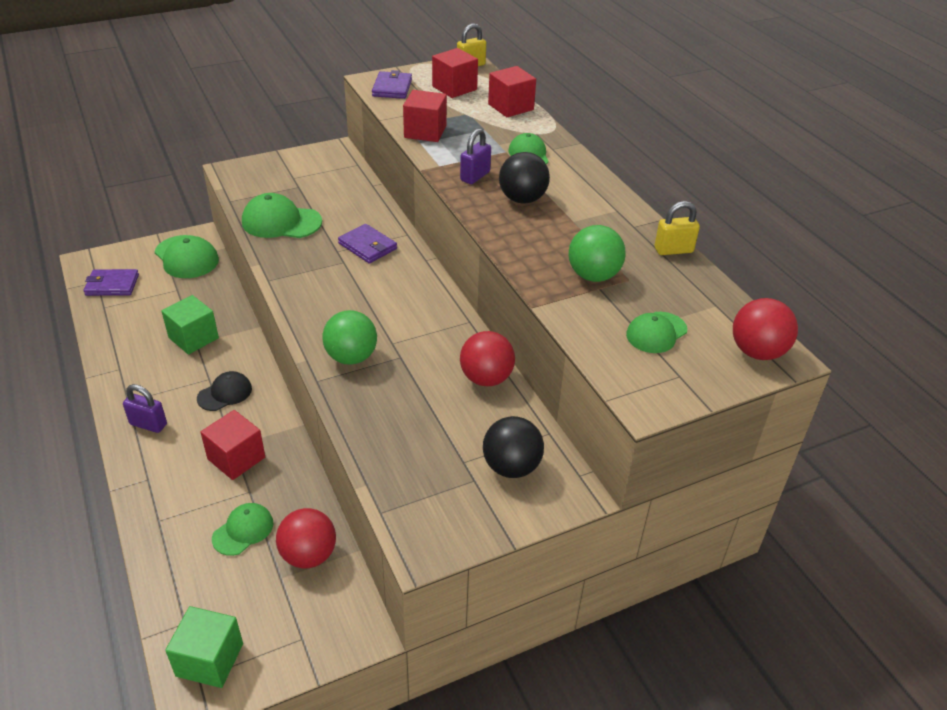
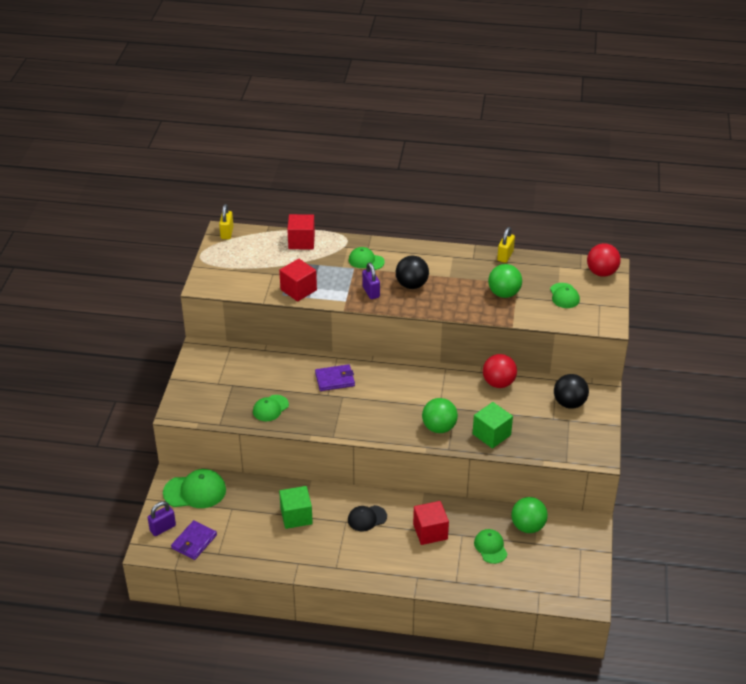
camera: 55 degrees left, 0 degrees up
purple padlock [123,384,167,433] -> purple padlock moved to [148,501,176,536]
green cube [165,606,243,688] -> green cube moved to [473,402,513,449]
black cap [197,371,252,411] -> black cap turned 105 degrees counterclockwise [348,505,387,531]
green cap [242,193,322,238] -> green cap [253,395,289,421], size x0.63
red ball [276,508,336,568] -> green ball [511,497,548,533]
purple wallet [372,70,412,99] -> none
red cube [432,48,478,98] -> none

